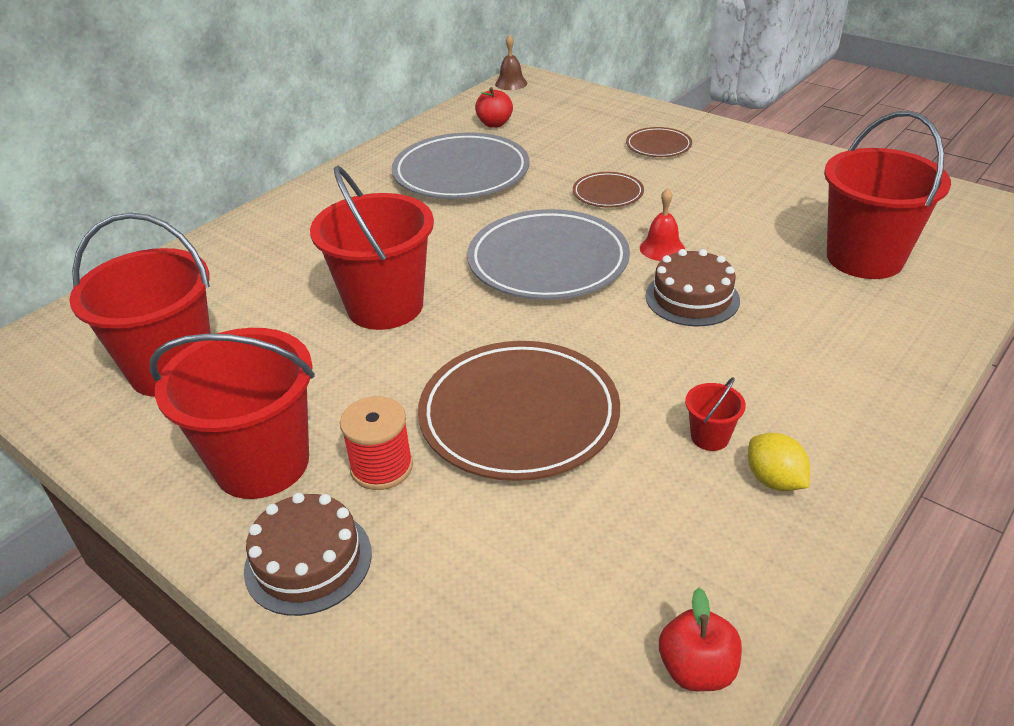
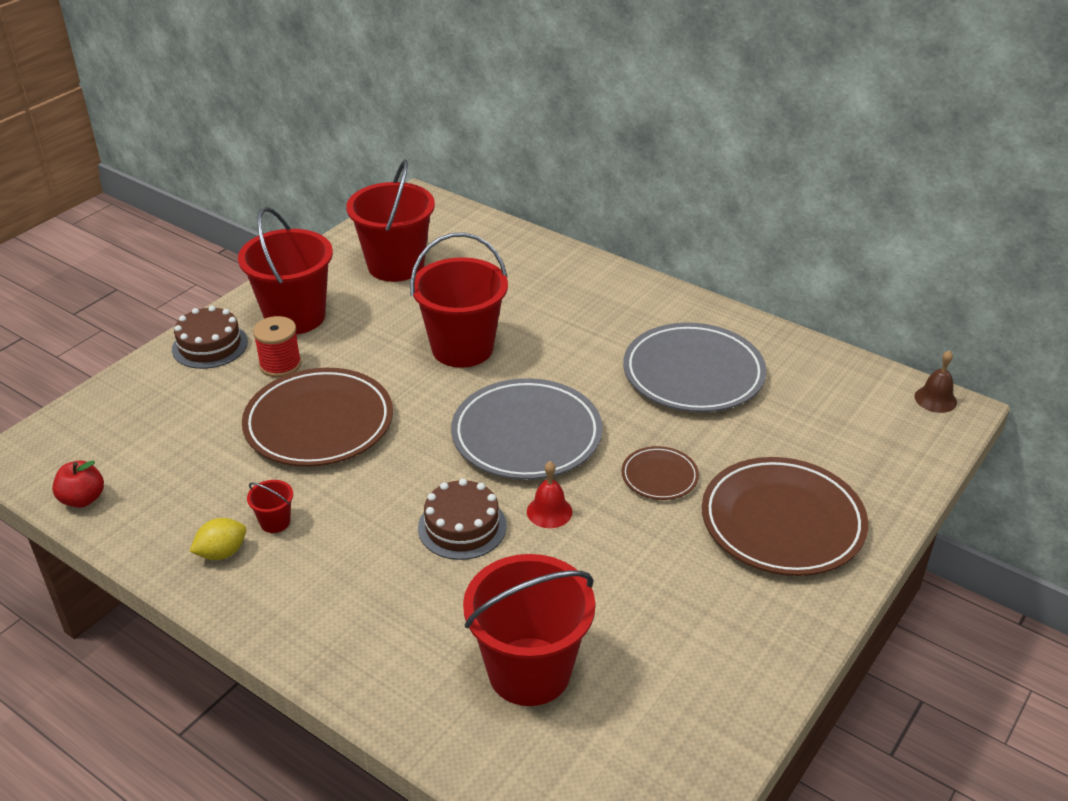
camera: 85 degrees right, 0 degrees up
red apple [475,87,513,128] -> none
brown plate [626,127,692,157] -> brown plate [702,457,868,576], size x2.04

